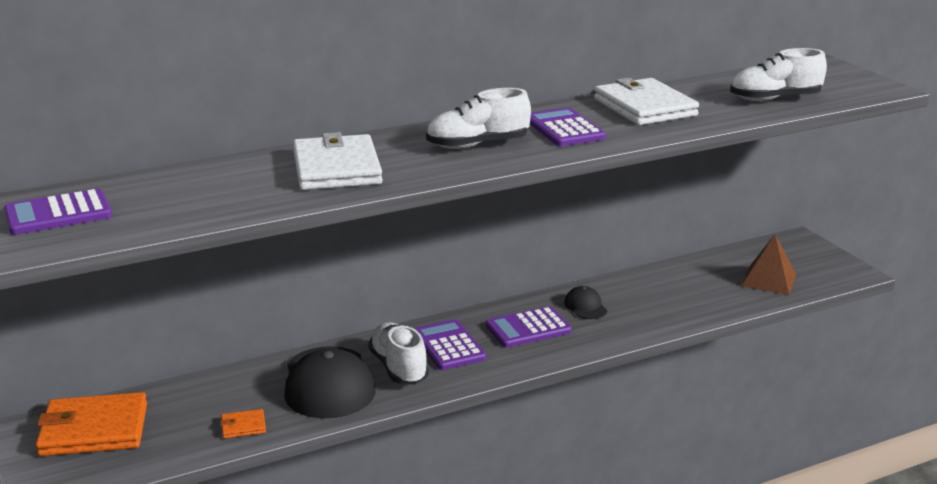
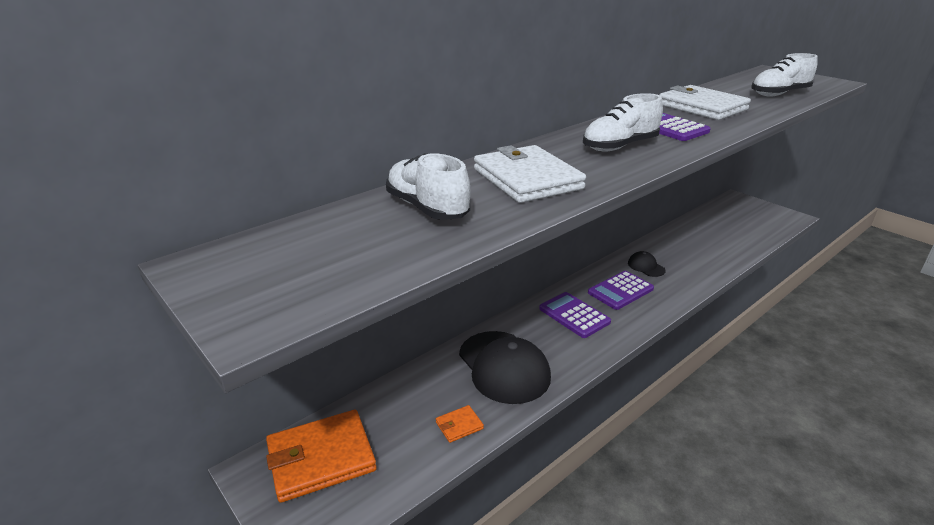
camera: 15 degrees left, 5 degrees up
purple calculator [4,189,112,235] -> none
white shoe [368,323,429,384] -> white shoe moved to [386,153,470,220]
brown pyramid [741,234,796,295] -> none

